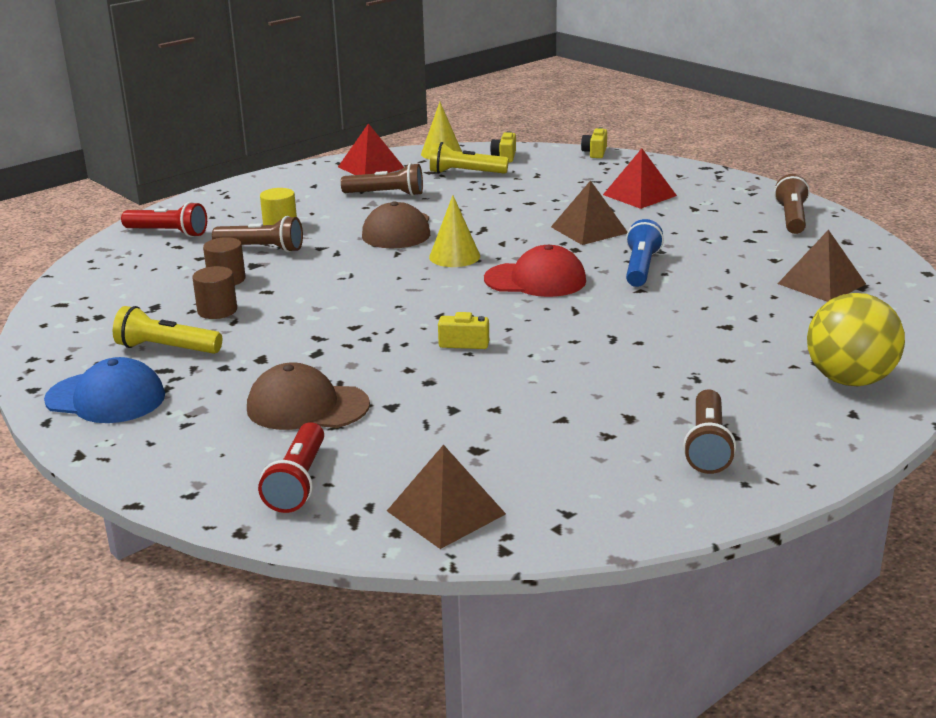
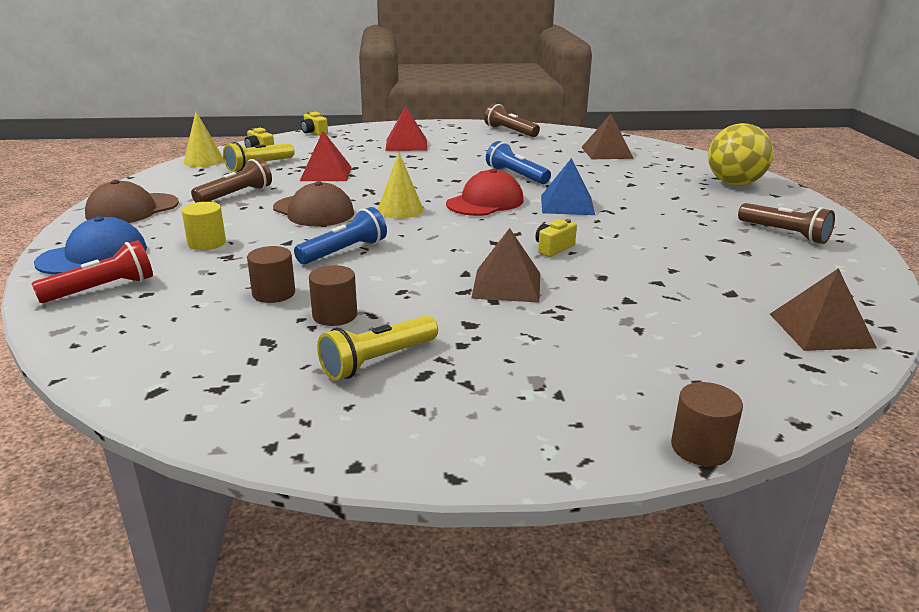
camera: 55 degrees left, 0 degrees up
blue cap [44,357,165,423] -> blue cap moved to [34,216,147,275]
brown flashlight [212,216,303,252] -> none
brown cap [247,363,370,430] -> brown cap moved to [85,180,179,223]
red flashlight [258,422,324,513] -> none
red pyramid [338,123,404,175] -> red pyramid moved to [300,131,351,181]
brown pyramid [551,180,627,245] -> brown pyramid moved to [471,228,540,303]
none -> blue flashlight [294,207,387,264]
none -> blue pyramid [541,158,595,215]
none -> brown cylinder [671,382,743,466]

